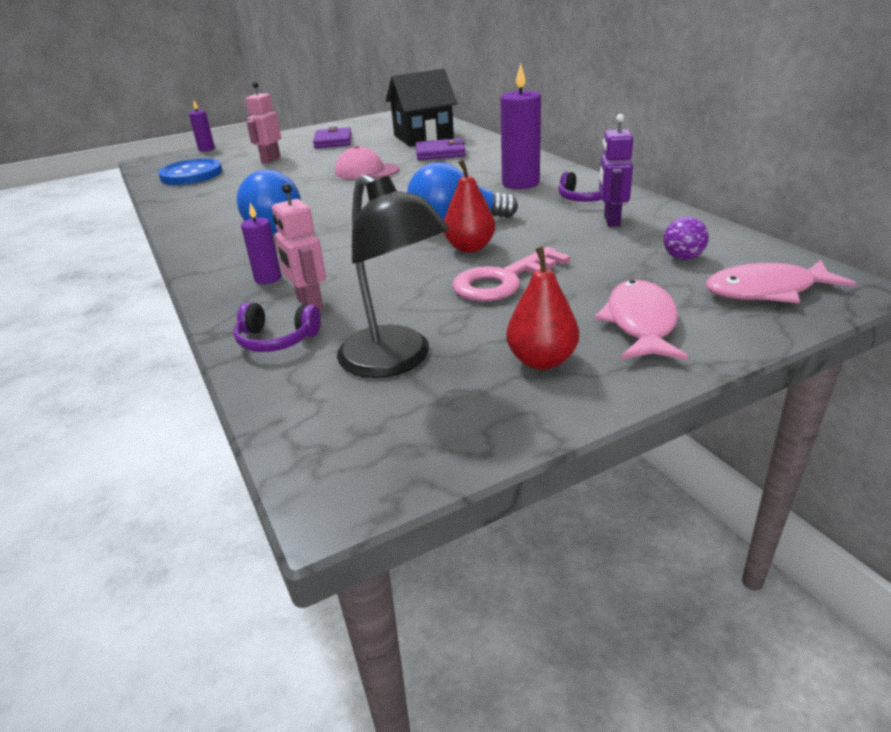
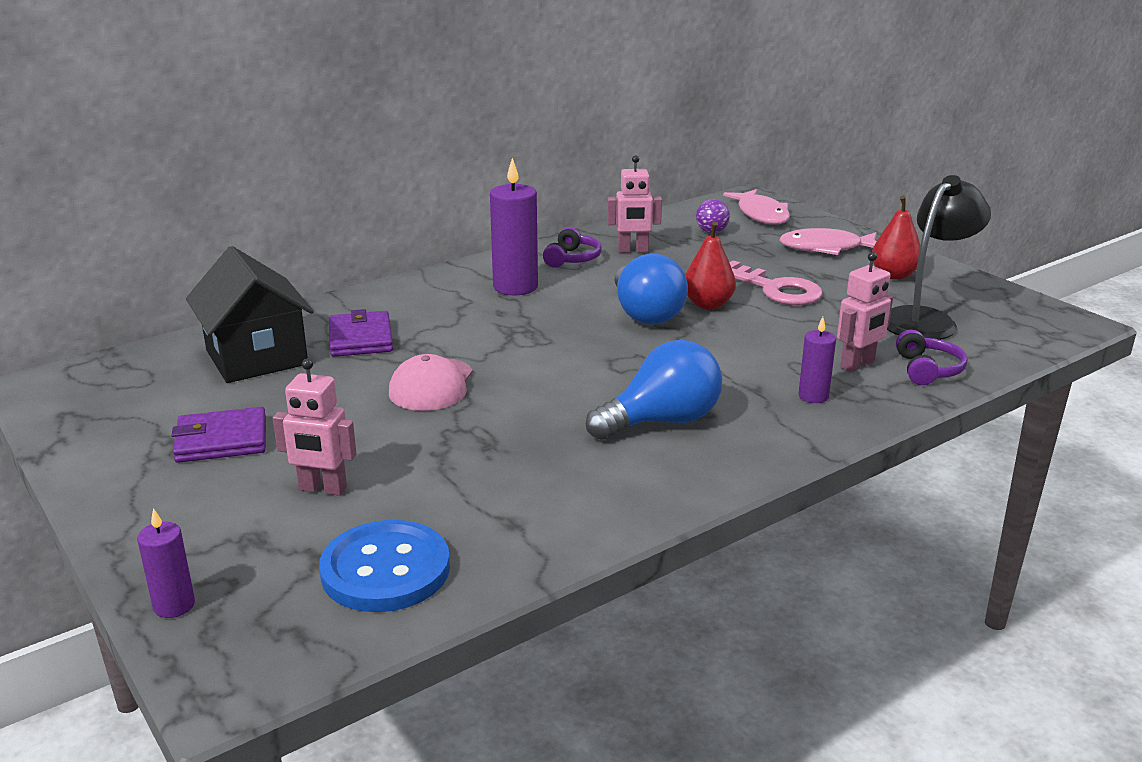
camera: 100 degrees left, 5 degrees down
purple robot [599,114,633,227] -> pink robot [607,155,662,253]

